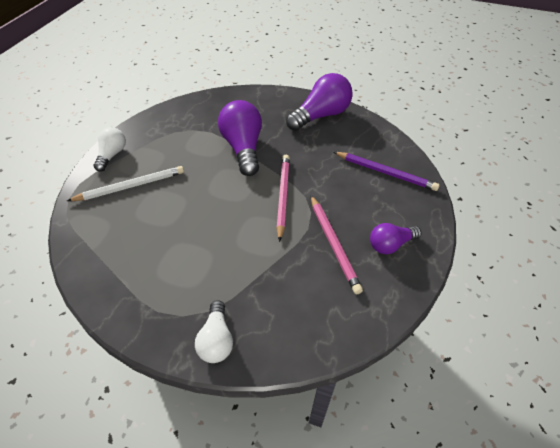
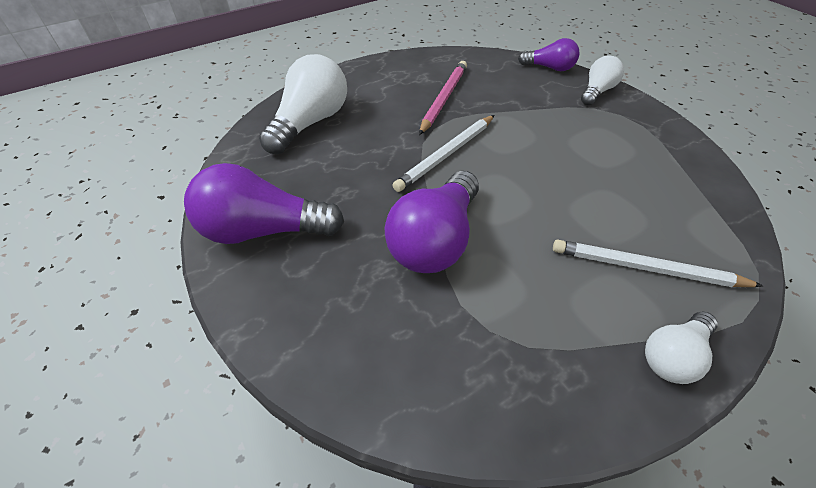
camera: 140 degrees left, 0 degrees up
pink pencil [276,155,290,242] -> white pencil [392,115,495,192]
purple pencil [334,152,440,191] -> white light bulb [259,54,347,154]
purple light bulb [370,223,421,254] -> purple light bulb moved to [518,38,580,71]

